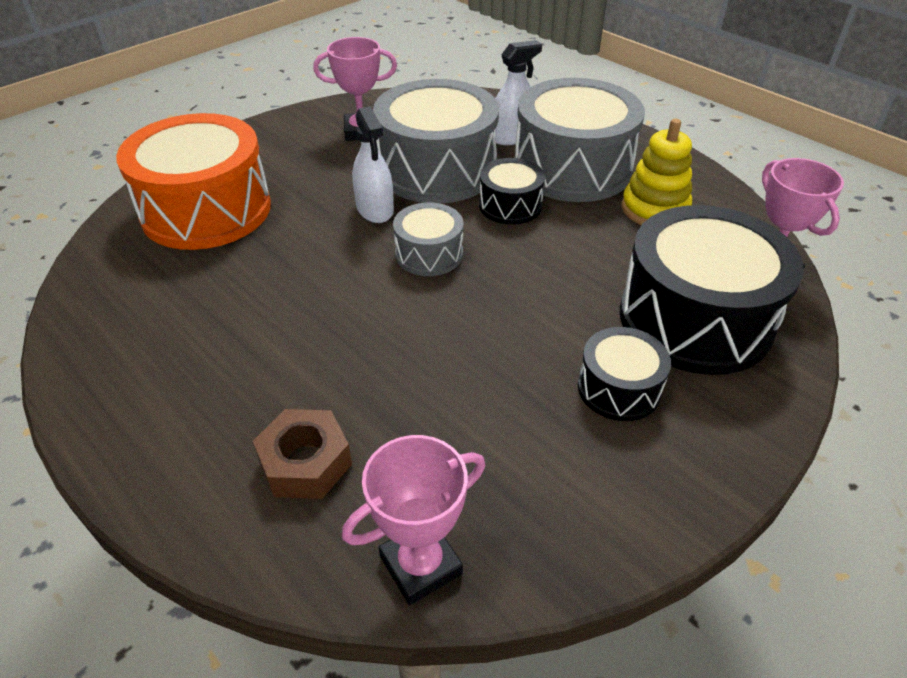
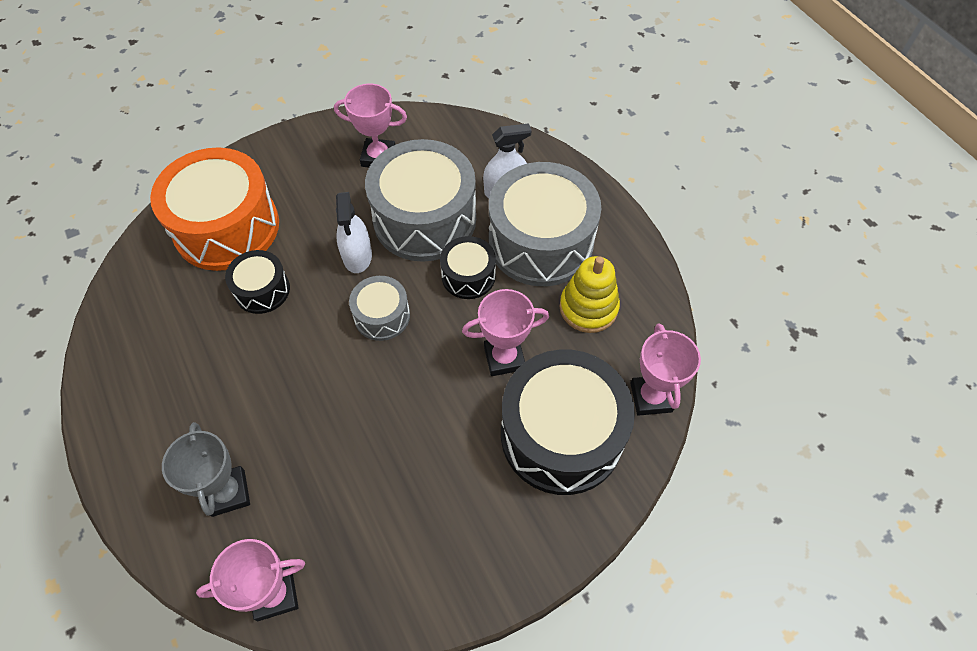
camera: 15 degrees right, 15 degrees up
brown nut [253,409,352,499] -> grey trophy [162,422,250,517]
black drum [578,327,671,421] -> black drum moved to [225,250,290,314]
none -> pink trophy [462,289,549,376]

